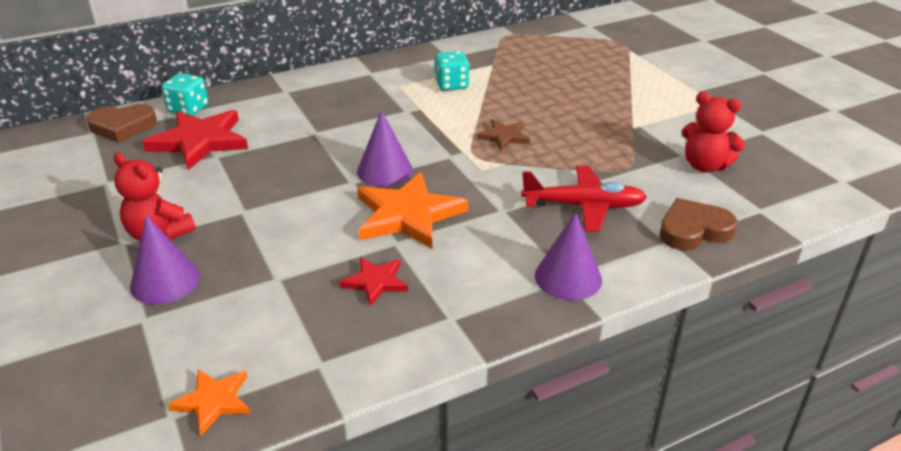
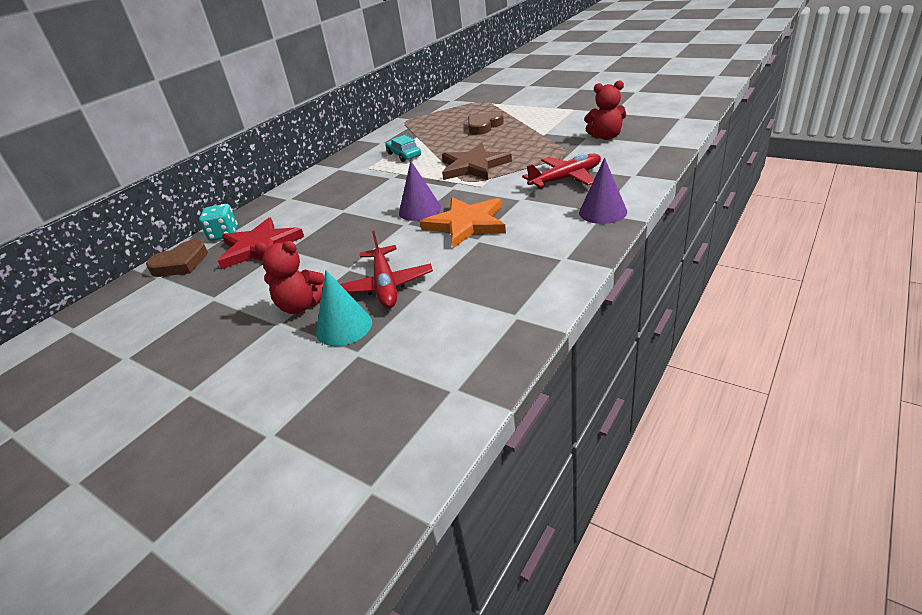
camera: 25 degrees left, 0 degrees up
purple cone [130,215,200,304] -> turquoise cone [316,270,372,346]
orange star [168,370,250,436] -> none
red star [339,257,408,306] -> none
turquoise dice [434,51,470,91] -> turquoise car [385,135,421,162]
brown star [477,119,530,151] -> brown star [442,143,512,180], size x1.88
brown heart [659,198,738,250] -> brown heart moved to [468,111,504,135]
none -> red plane [340,231,433,308]

